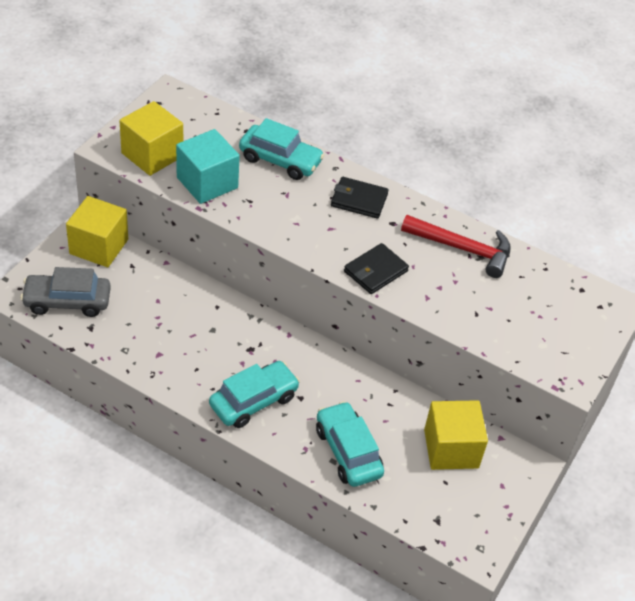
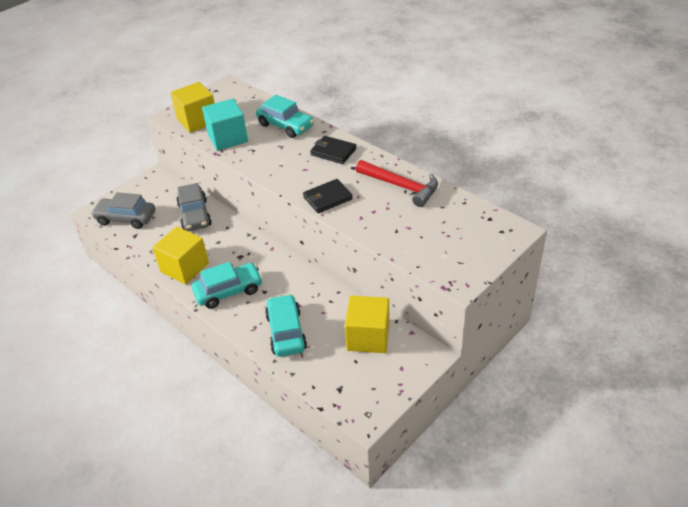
camera: 20 degrees right, 5 degrees down
yellow cube [66,196,128,267] -> yellow cube moved to [152,226,209,284]
none -> grey car [177,183,212,231]

